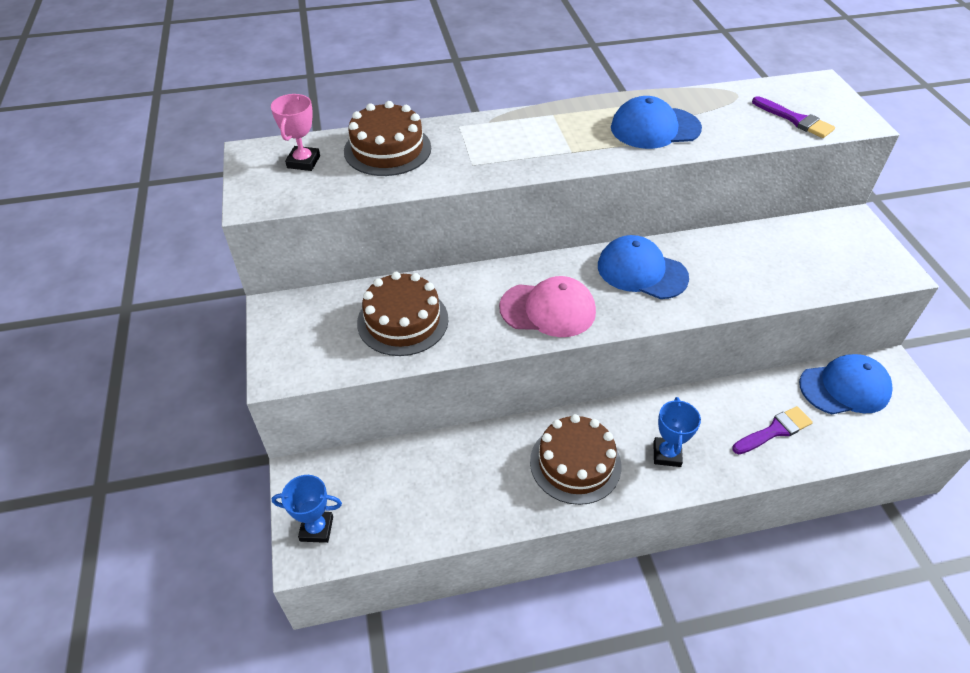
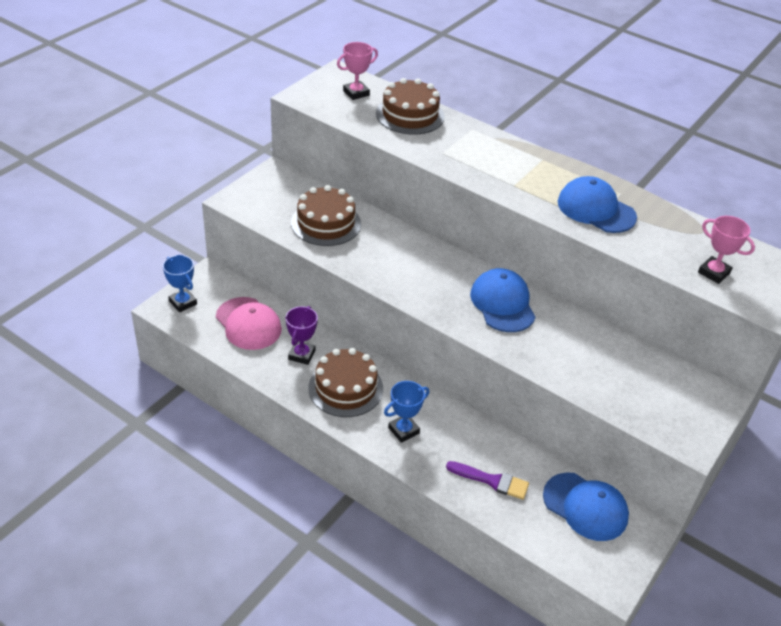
camera: 45 degrees right, 5 degrees down
pink cap [499,276,596,337] -> pink cap moved to [216,297,282,350]
purple brush [752,96,835,138] -> pink trophy [698,216,755,284]
none -> purple trophy [286,306,318,365]

